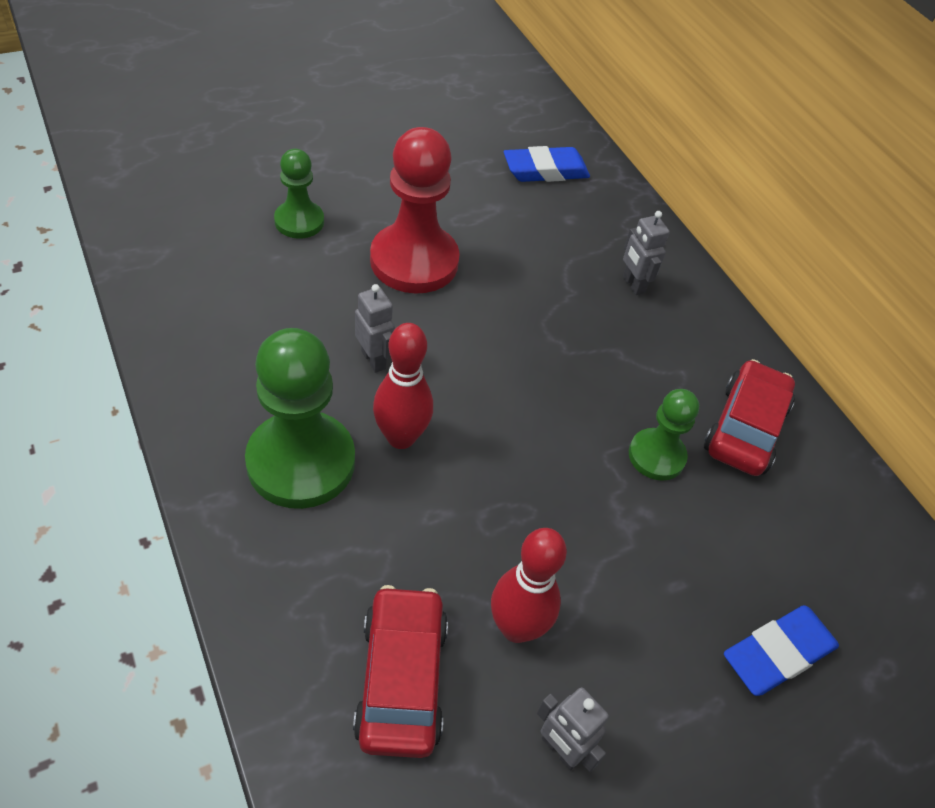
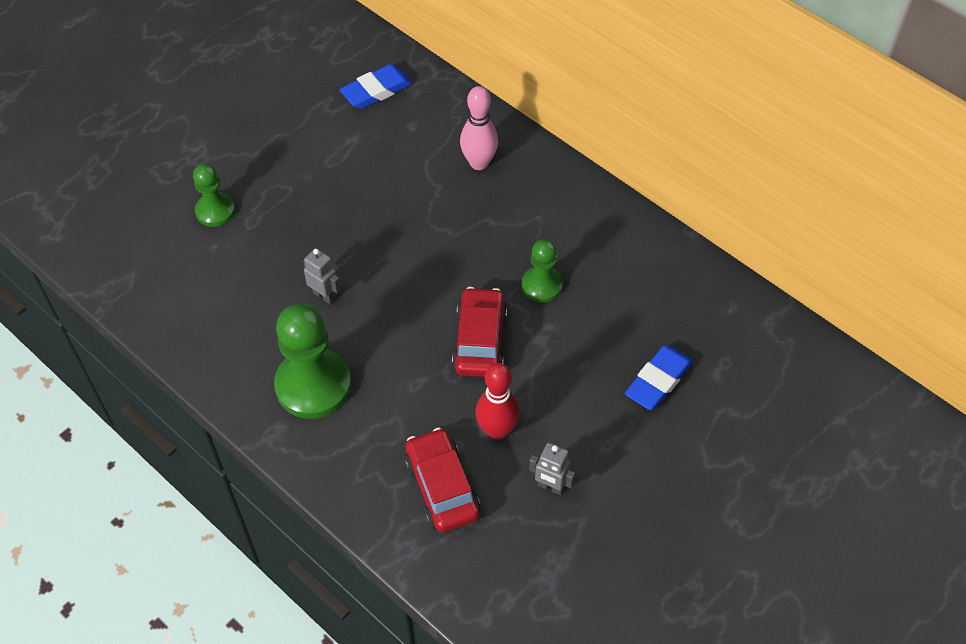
camera: 15 degrees left, 5 degrees up
red pawn [370,127,460,294] -> none
red bowling pin [373,323,433,449] -> none
grey robot [623,211,670,295] -> pink bowling pin [460,86,498,170]
red car [704,359,795,476] -> red car moved to [452,287,507,377]

